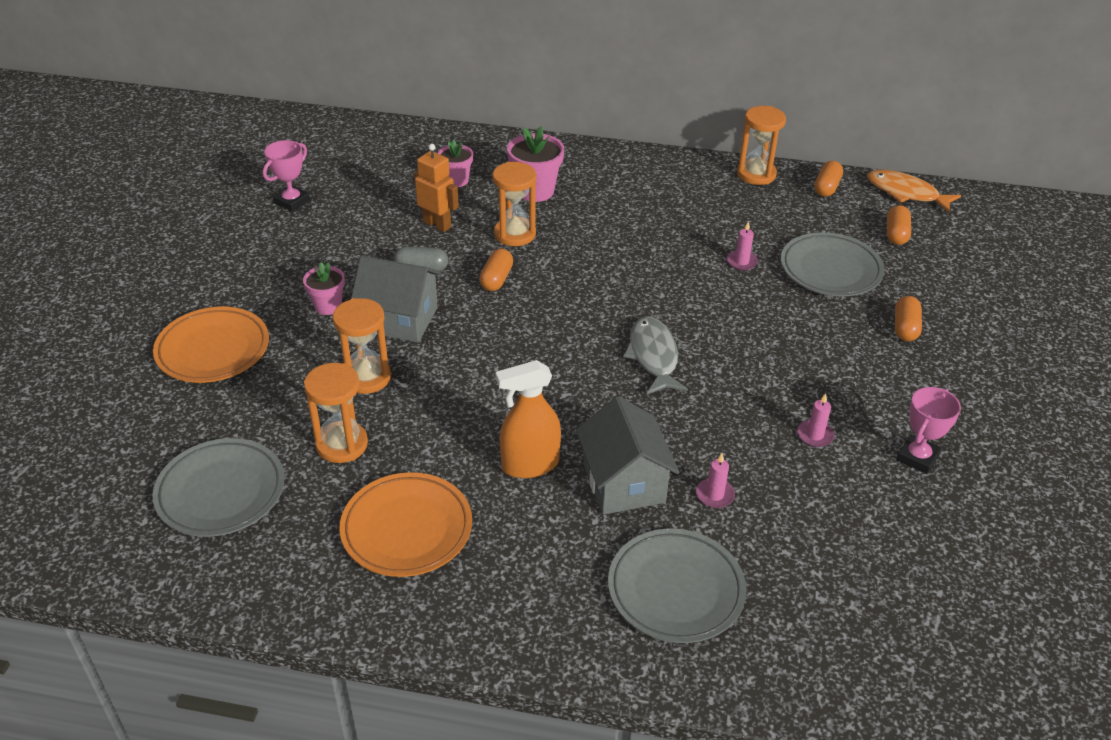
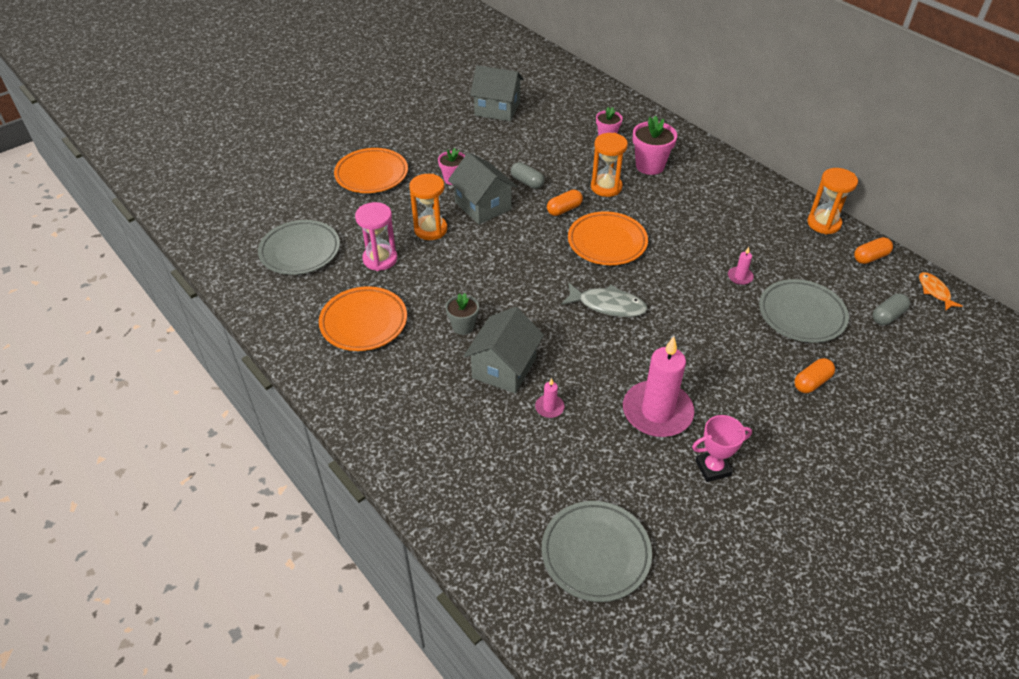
camera: 40 degrees right, 5 degrees up
pink trophy [263,140,310,212] -> grey house [470,65,524,121]
orange hourglass [304,363,368,463] -> pink hourglass [355,202,397,271]
orange robot [414,144,459,232] -> none
orange spray bottle [495,360,561,478] -> grey flower pot [445,293,479,335]
grey plate [608,529,746,643] -> grey plate moved to [542,501,652,602]
grey fish [623,316,688,394] -> grey fish turned 75 degrees clockwise [561,283,648,317]
pink candle [797,393,835,447] -> pink candle [623,336,694,437], size x2.40
orange fish [867,169,961,213] -> orange fish [919,272,962,310], size x0.63
orange capsule [887,205,911,245] -> grey capsule [873,293,910,325]
none -> orange plate [568,211,648,265]

